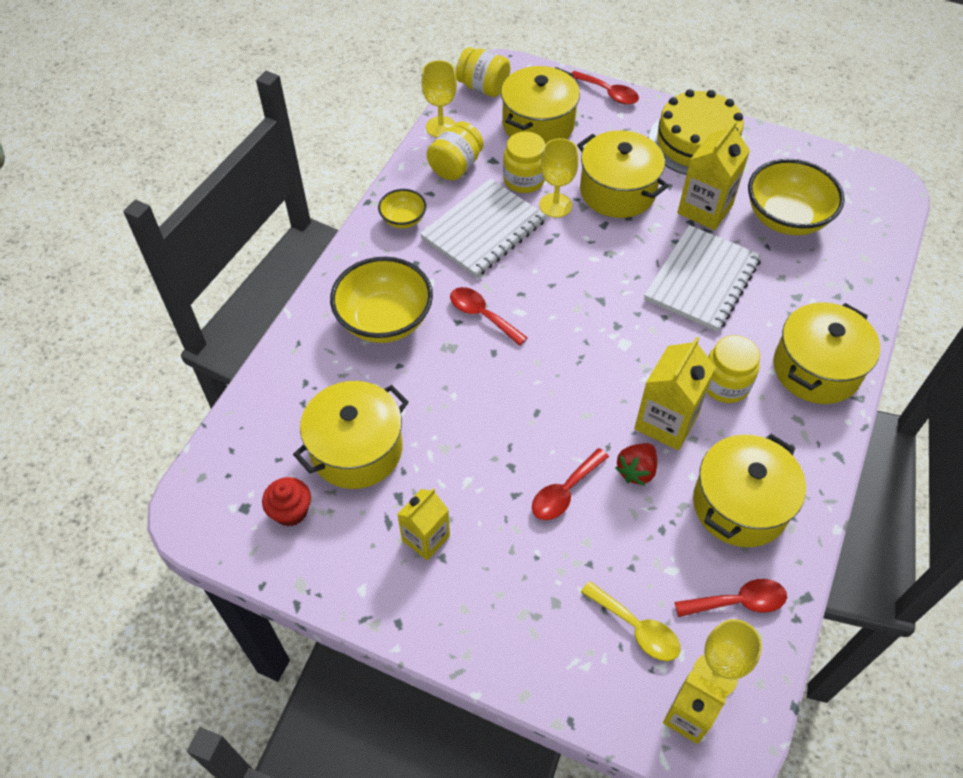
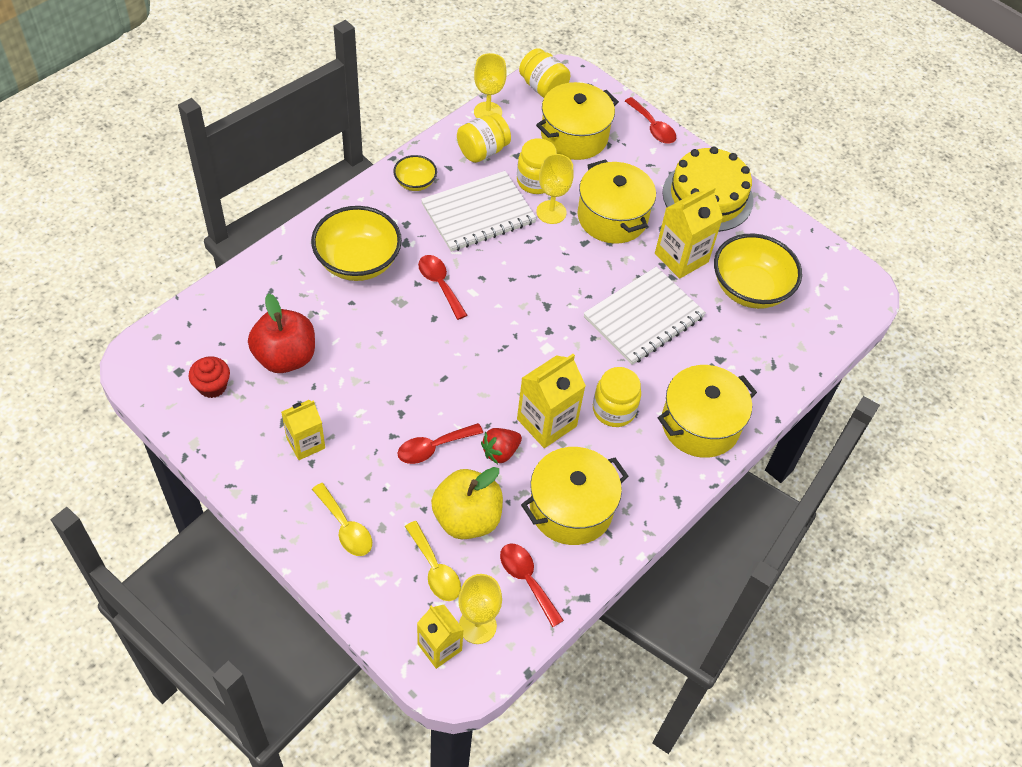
camera: 15 degrees right, 0 degrees up
yellow pot [293,381,409,489] -> red apple [248,293,315,373]
red spoon [674,579,787,617] -> red spoon turned 135 degrees counterclockwise [500,543,564,627]
none -> yellow spoon [312,483,372,556]
none -> yellow apple [431,467,503,539]

